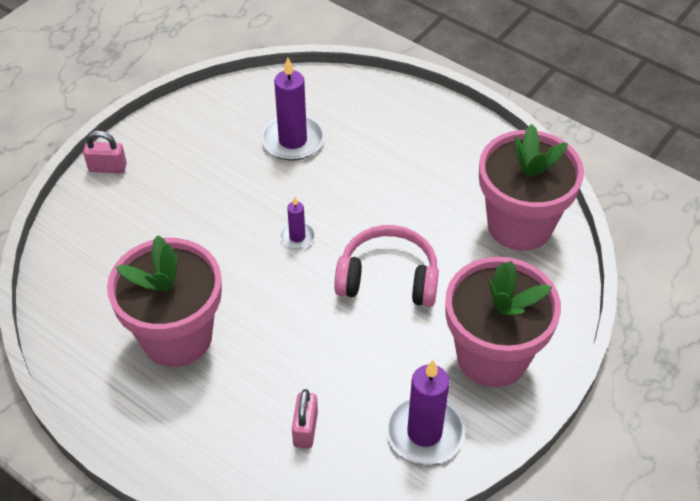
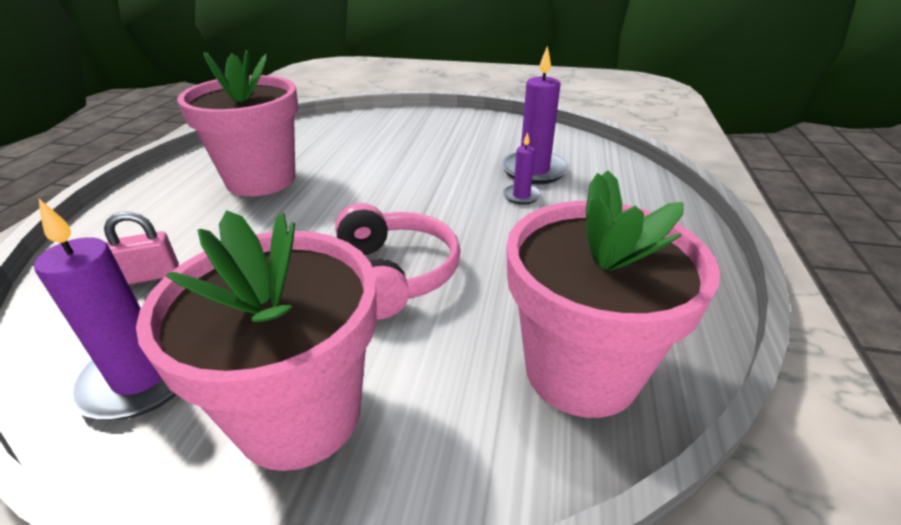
camera: 65 degrees right, 15 degrees down
pink padlock [83,131,127,173] -> none
purple candle [280,197,315,249] -> purple candle moved to [503,132,541,205]

